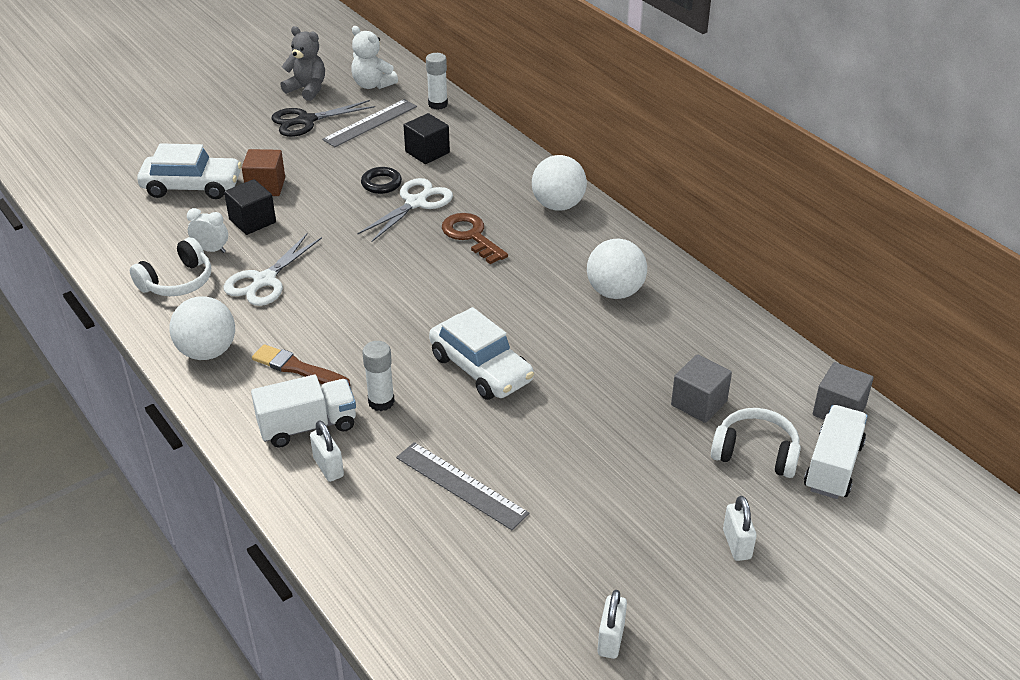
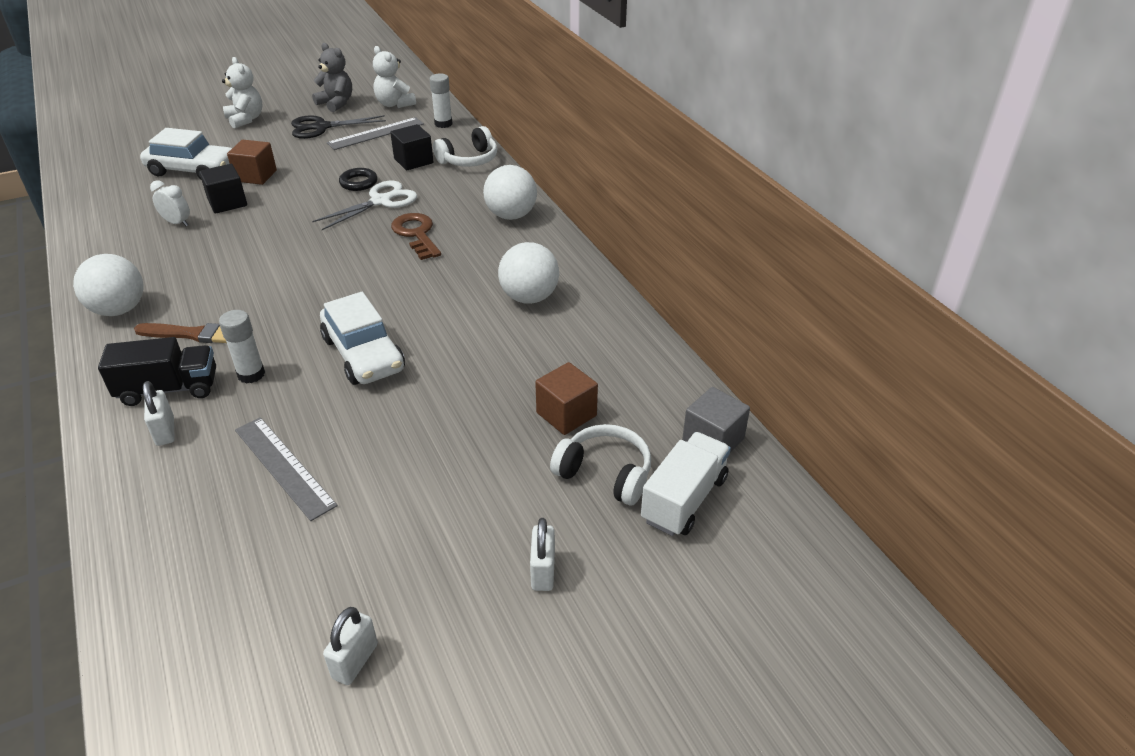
camera: 10 degrees right, 0 degrees up
white headphones [130,237,211,296] -> white headphones moved to [433,126,497,167]
white scissors [224,234,322,306] -> none
white truck [251,375,356,448] -> black truck [98,337,216,406]
brown brush [252,344,350,386] -> brown brush turned 150 degrees clockwise [134,323,227,343]
grey cube [671,354,732,423] -> brown cube [535,362,598,435]
none -> white teddy bear [222,57,263,129]

